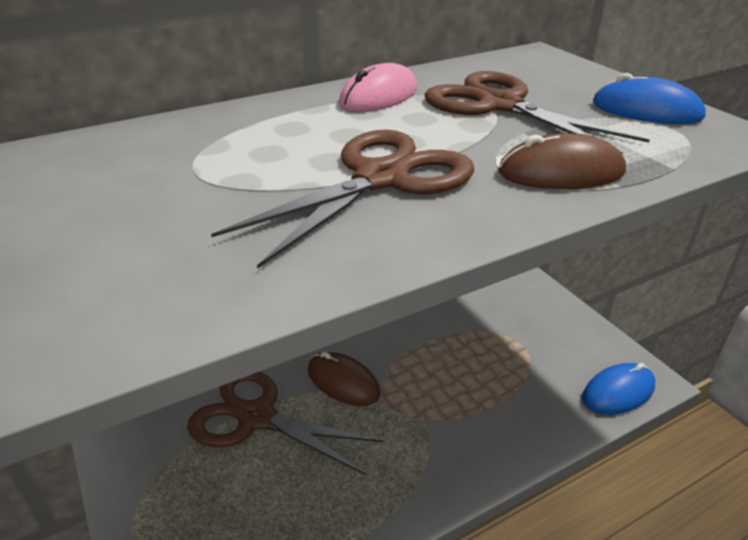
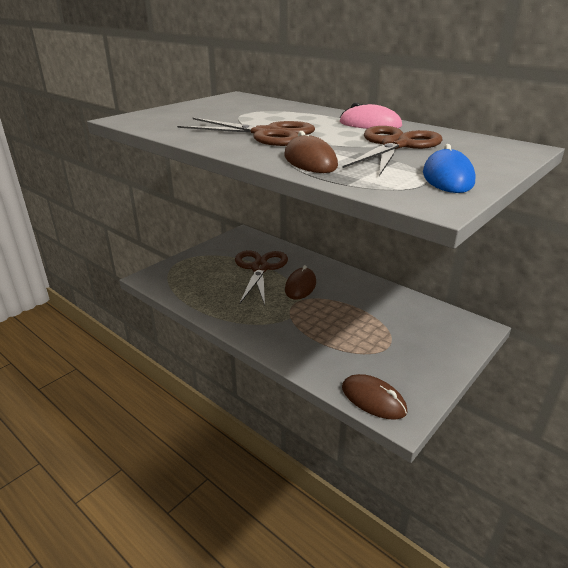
camera: 70 degrees right, 5 degrees down
blue mouse [582,363,656,415] -> brown mouse [342,374,408,420]

